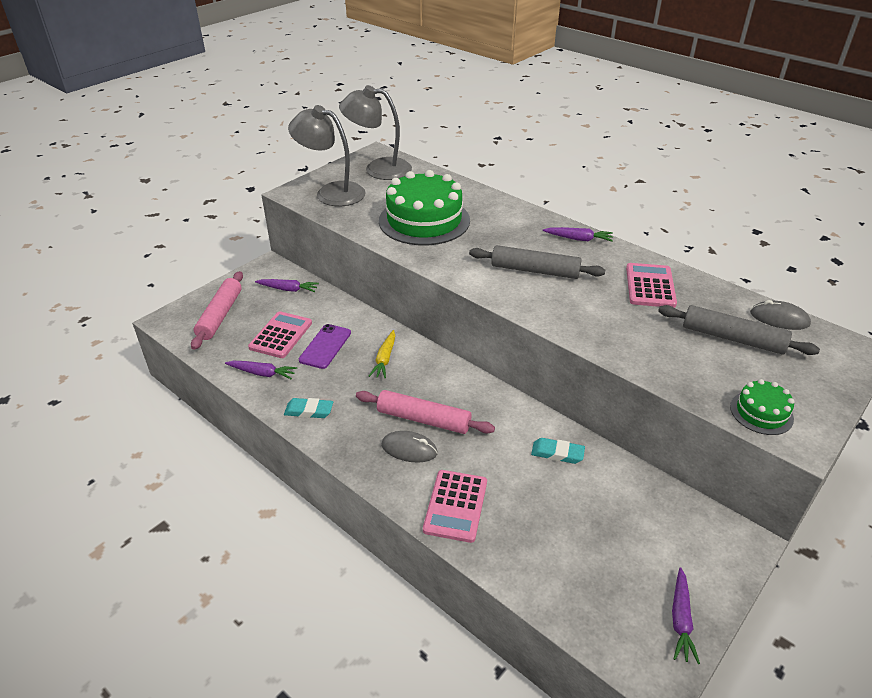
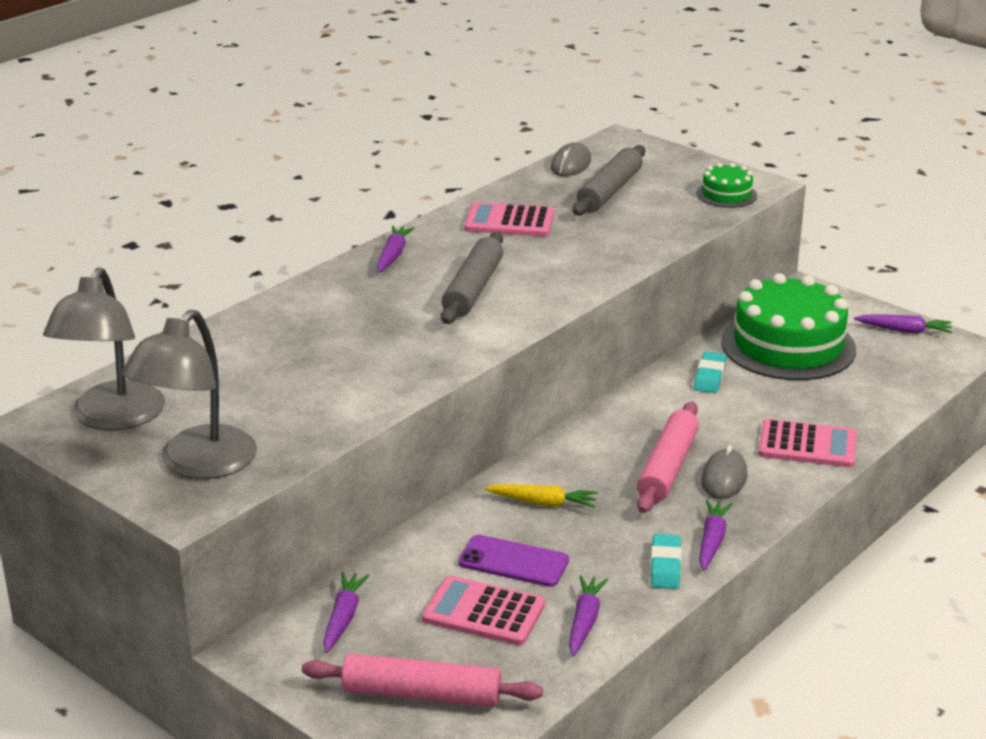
camera: 90 degrees left, 10 degrees down
green cake [379,170,470,245] -> green cake moved to [721,273,856,380]
none -> purple carrot [699,500,733,571]

